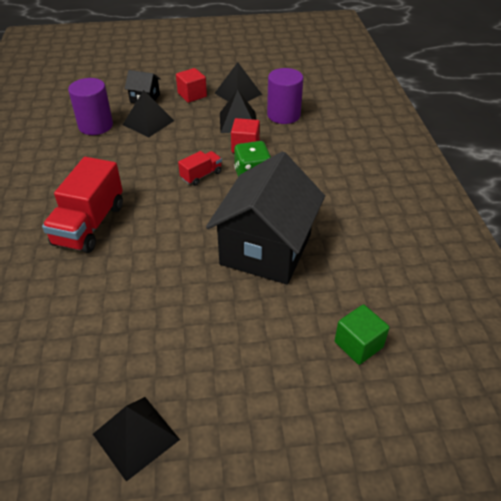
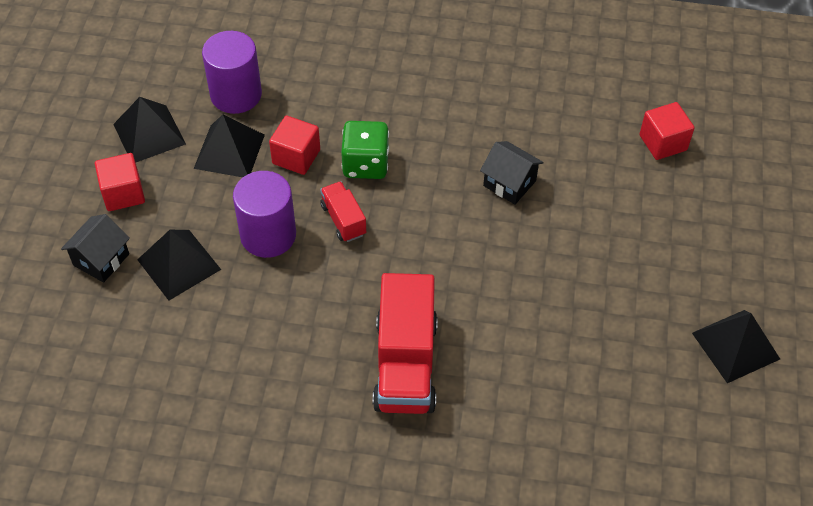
camera: 75 degrees left, 10 degrees up
red truck [42,157,123,253] -> red truck turned 60 degrees clockwise [373,273,438,414]
purple cylinder [68,78,113,135] -> purple cylinder moved to [233,171,296,258]
black house [206,152,325,285] -> black house [480,141,544,205], size x0.43
green cube [335,304,390,365] -> red cube [640,102,695,160]

